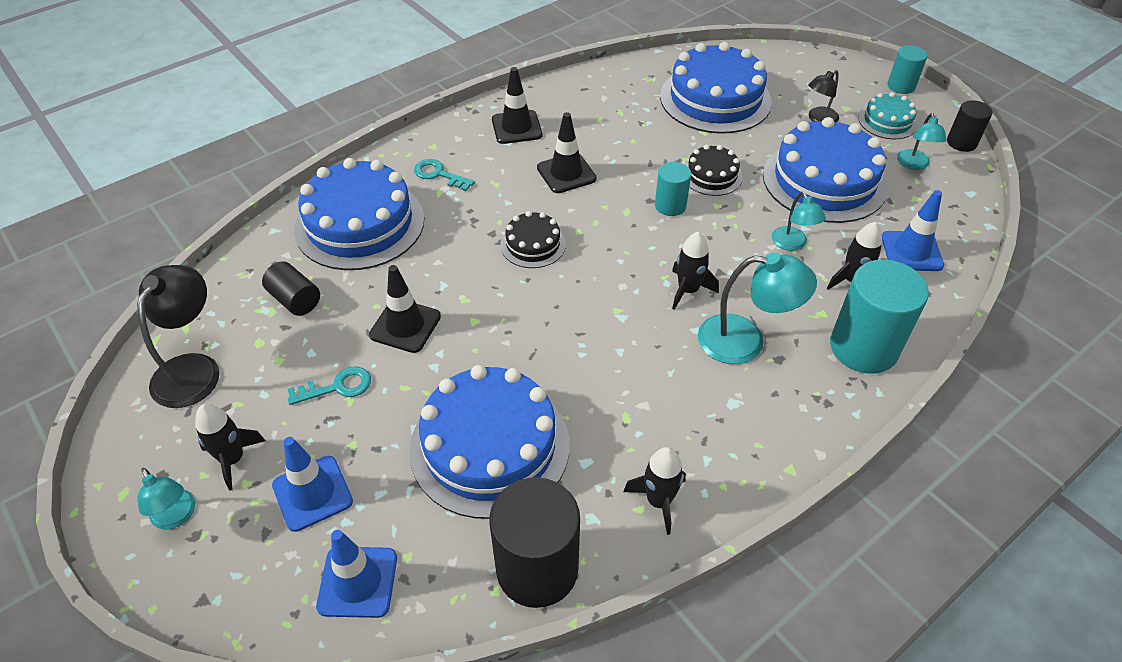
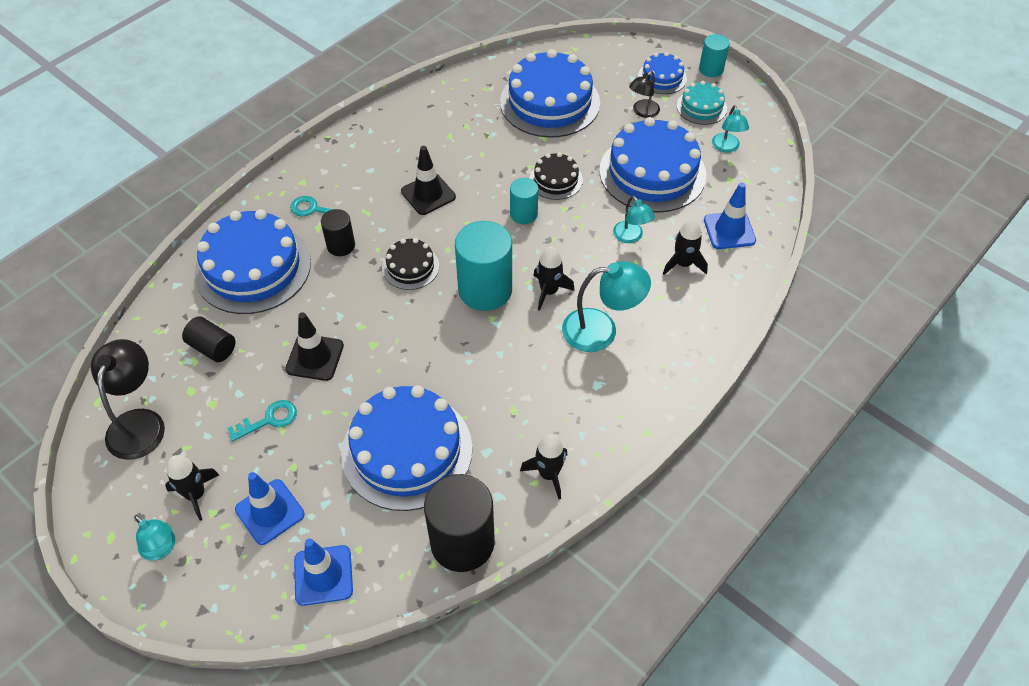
camera: 10 degrees left, 5 degrees up
black traffic cone [492,67,542,144] -> none
turquoise cylinder [830,260,929,374] -> turquoise cylinder moved to [455,221,512,311]
black cylinder [947,100,993,152] -> black cylinder moved to [321,209,355,256]
none -> blue cake [638,52,687,94]

